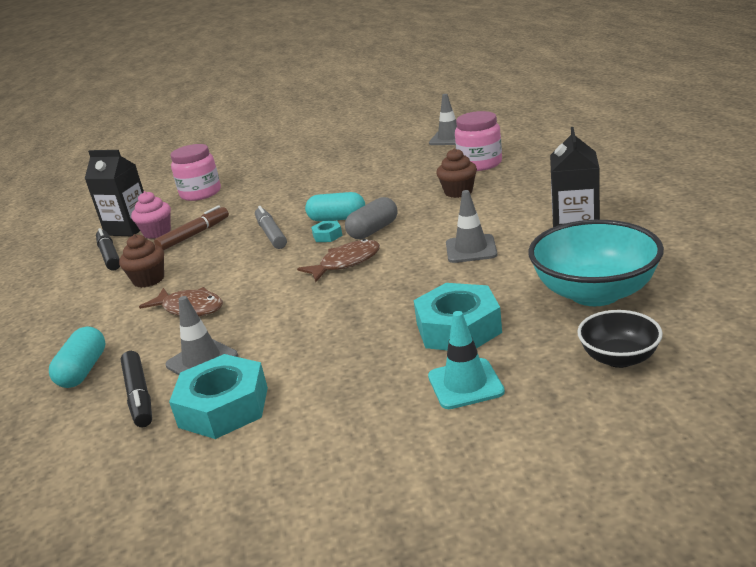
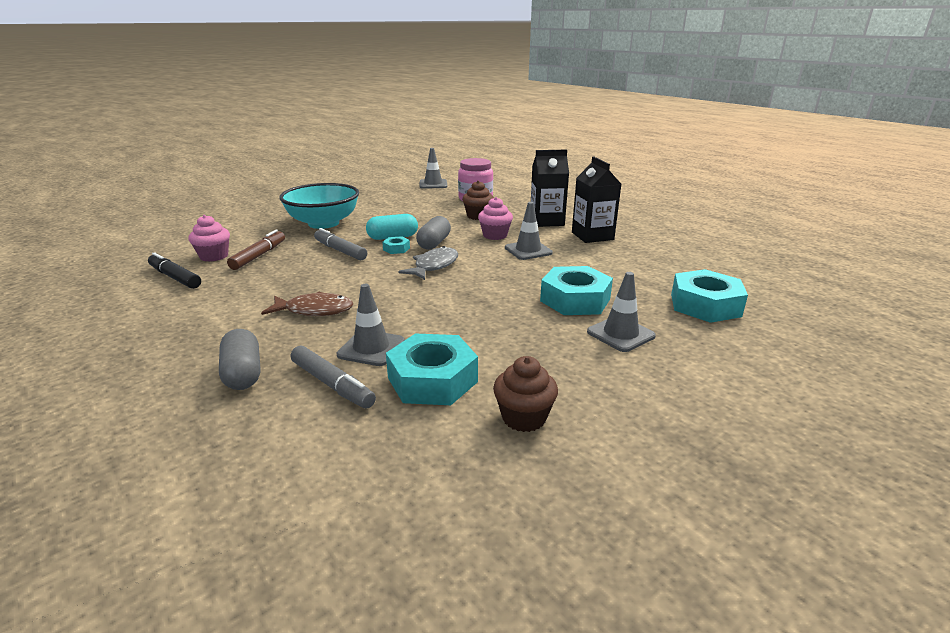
camera: 30 degrees left, 0 degrees up
turquoise capsule [49,327,105,388] -> grey capsule [219,329,260,390]
black carton [85,150,144,236] -> black carton moved to [531,150,569,227]
brown cupcake [119,234,164,288] -> brown cupcake moved to [493,356,558,432]
black marker [121,351,152,427] -> grey marker [291,346,376,408]
pink jar [171,144,221,201] -> none
brown fish [297,239,380,282] -> grey fish [398,246,458,280]
turquoise traffic cone [428,311,505,409] -> grey traffic cone [587,272,656,352]
turquoise bowl [528,220,664,306] -> turquoise bowl moved to [279,183,359,229]
black bowl [577,310,663,368] -> turquoise nut [671,269,748,323]
none -> pink cupcake [478,197,513,240]

